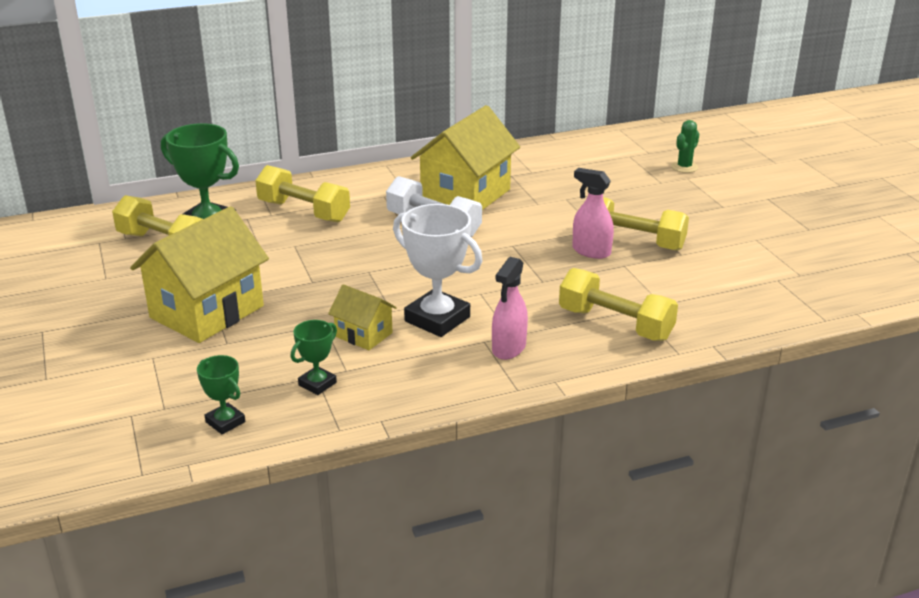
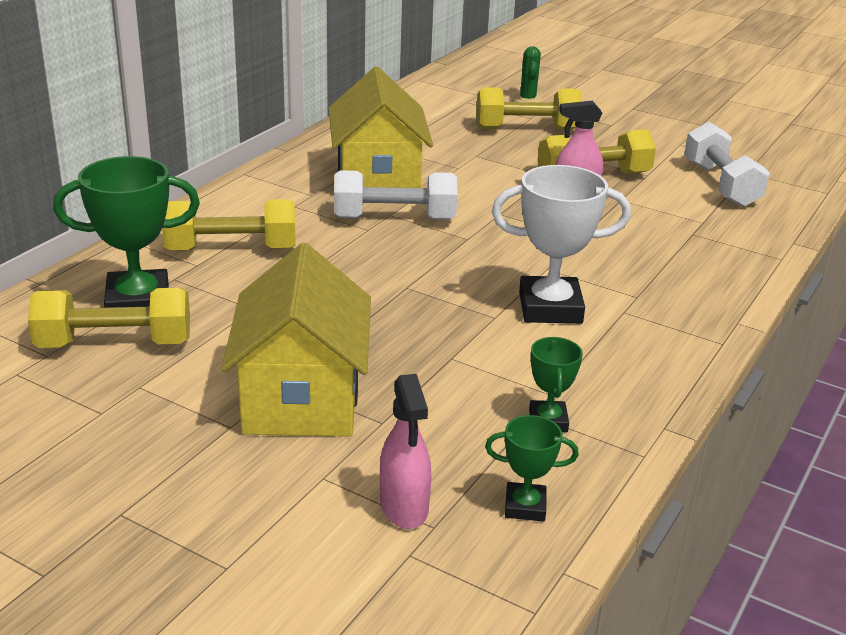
camera: 40 degrees left, 0 degrees up
yellow house [328,284,397,350] -> none
pink spray bottle [492,257,528,360] -> pink spray bottle moved to [380,374,431,529]
yellow dumbbell [559,268,678,341] -> yellow dumbbell moved to [476,87,582,130]
none -> white dumbbell [684,122,770,207]

